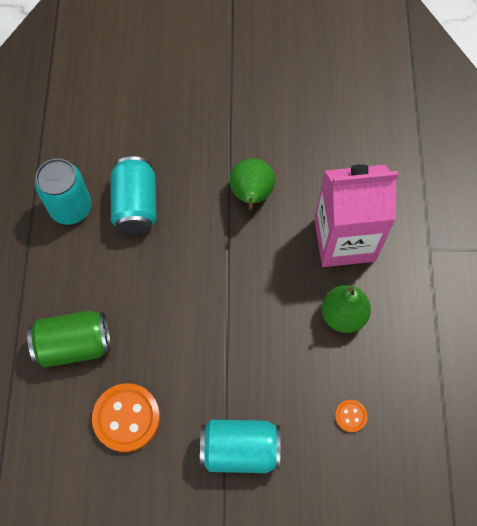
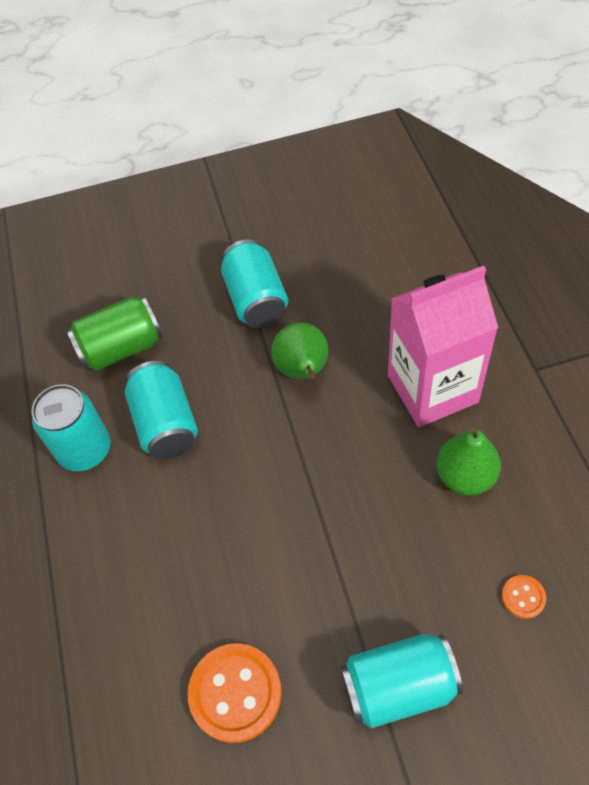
camera: 10 degrees left, 10 degrees down
green can [27,310,111,368] -> green can moved to [67,296,163,371]
none -> turquoise can [221,239,288,328]

